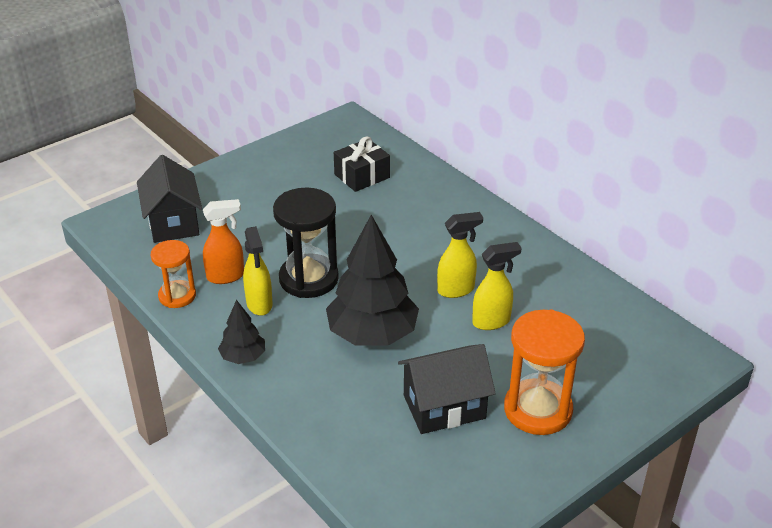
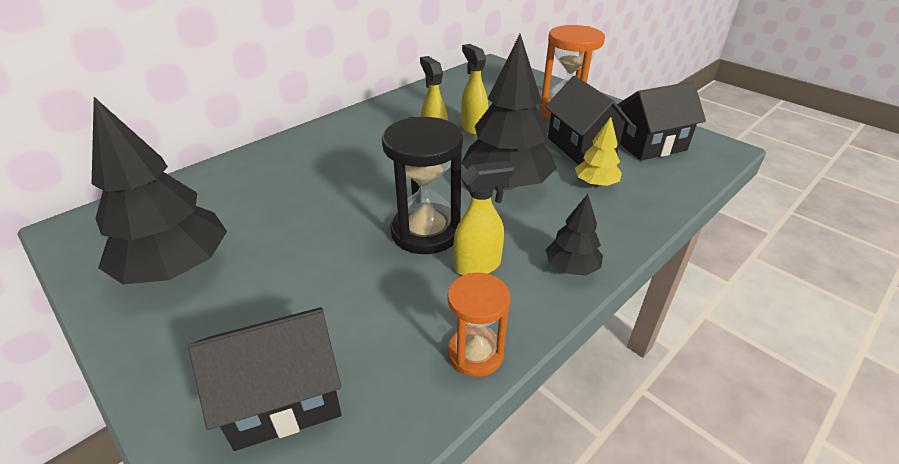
camera: 95 degrees left, 0 degrees up
orange spray bottle [203,199,244,284] -> none
black gift [334,136,390,192] -> none
none -> black tree [92,97,227,284]
none -> yellow tree [575,117,622,187]
none -> black house [617,81,706,161]

